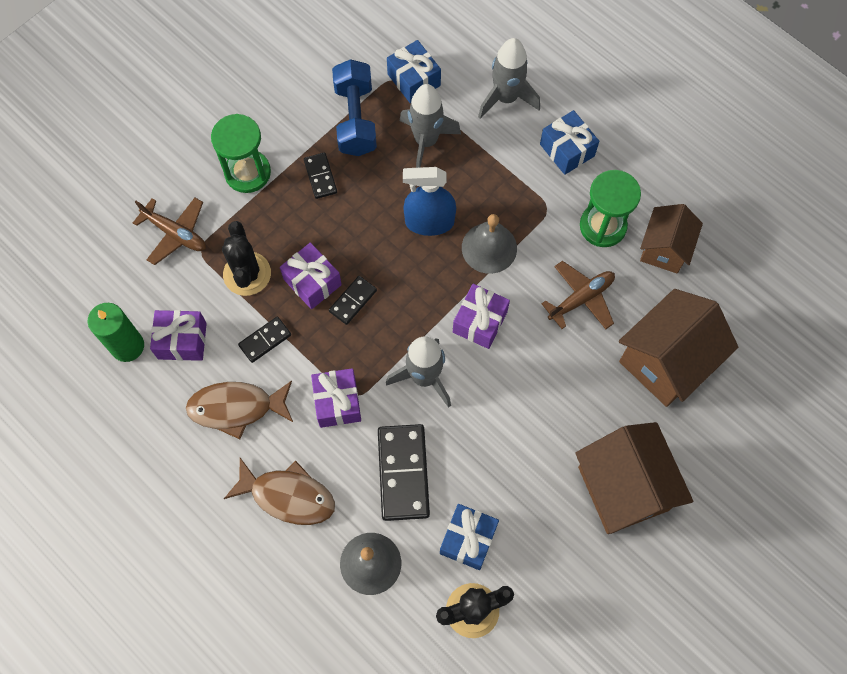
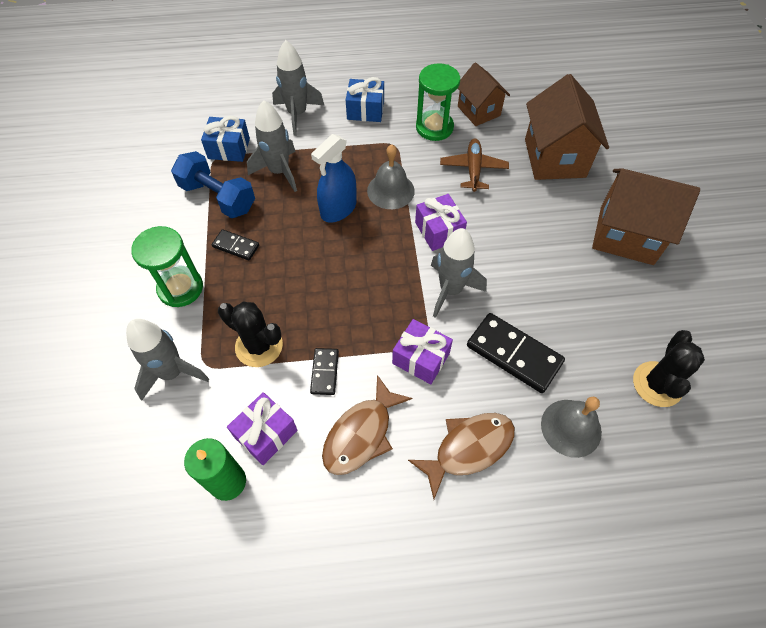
camera: 50 degrees left, 10 degrees down
brown plane [133,198,206,265] -> grey rocket [126,319,209,400]
purple gift [280,243,342,309] -> none
black domino [329,276,377,325] -> none
blue gift [440,504,499,570] -> none

